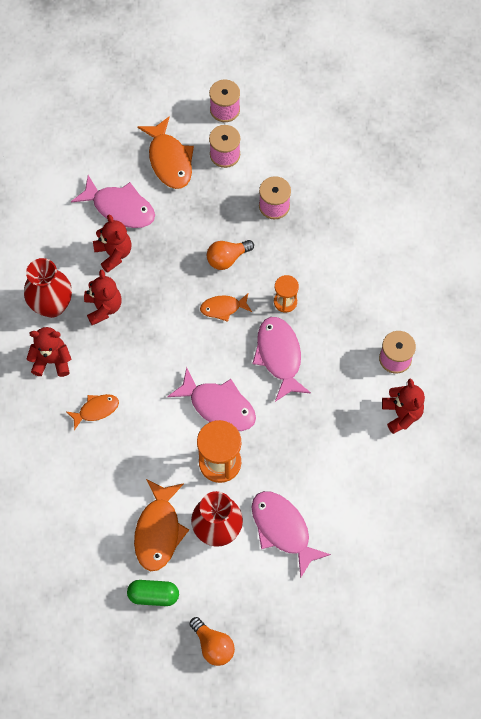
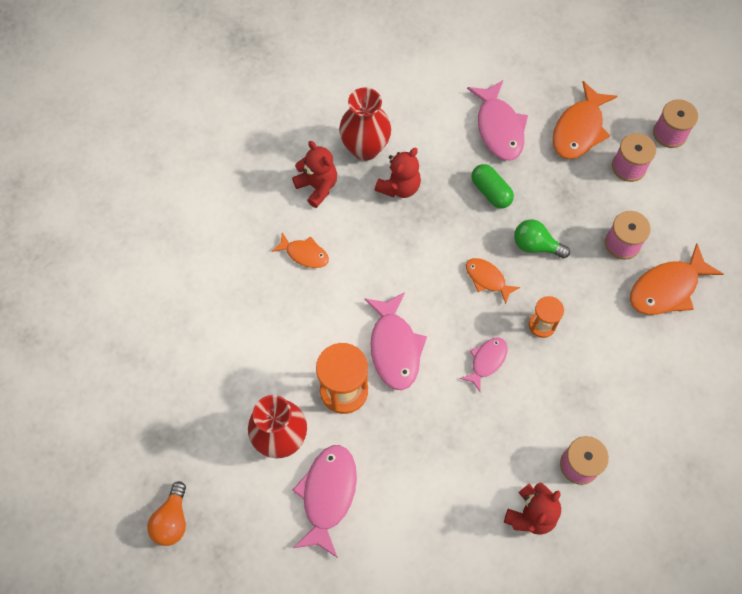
camera: 50 degrees right, 0 degrees up
red teddy bear [93,214,131,273] -> none
green capsule [127,580,179,606] -> green capsule moved to [471,164,514,208]
orange fish [134,479,189,571] -> orange fish moved to [630,243,723,315]
orange light bulb [207,240,254,270] -> green light bulb [514,219,570,259]
pink fish [252,317,311,402] -> pink fish [460,337,508,393], size x0.58

